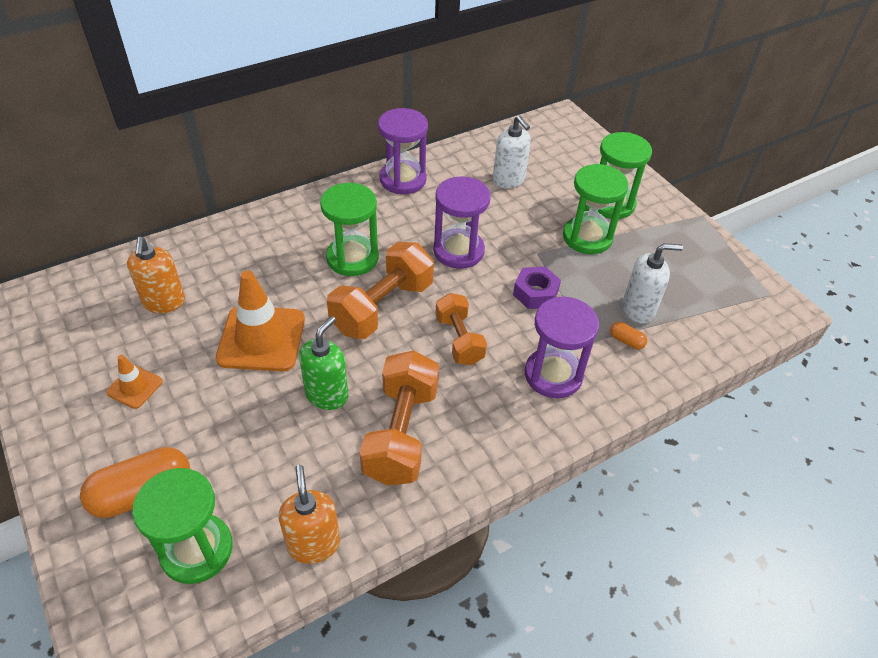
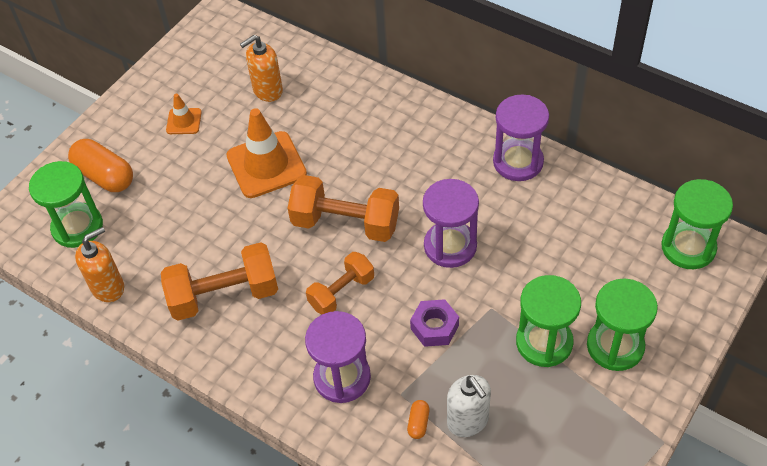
camera: 70 degrees right, 5 degrees up
green soap dispenser [299,316,349,410] -> none
green hourglass [320,183,379,276] -> green hourglass moved to [661,179,733,269]
white soap dispenser [493,115,531,189] -> none

